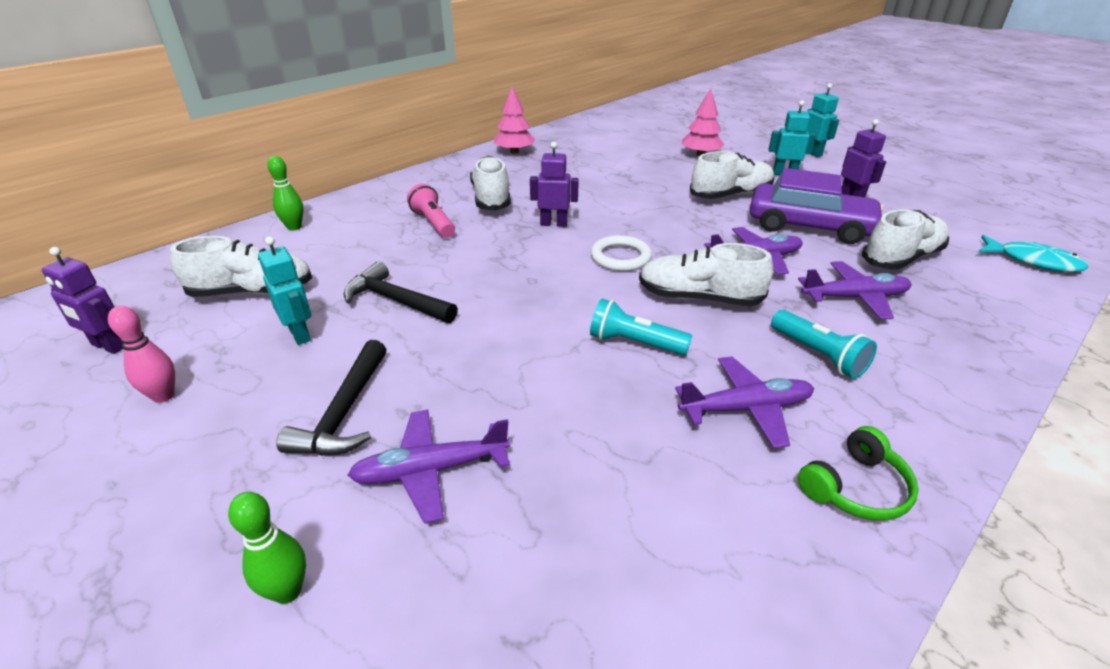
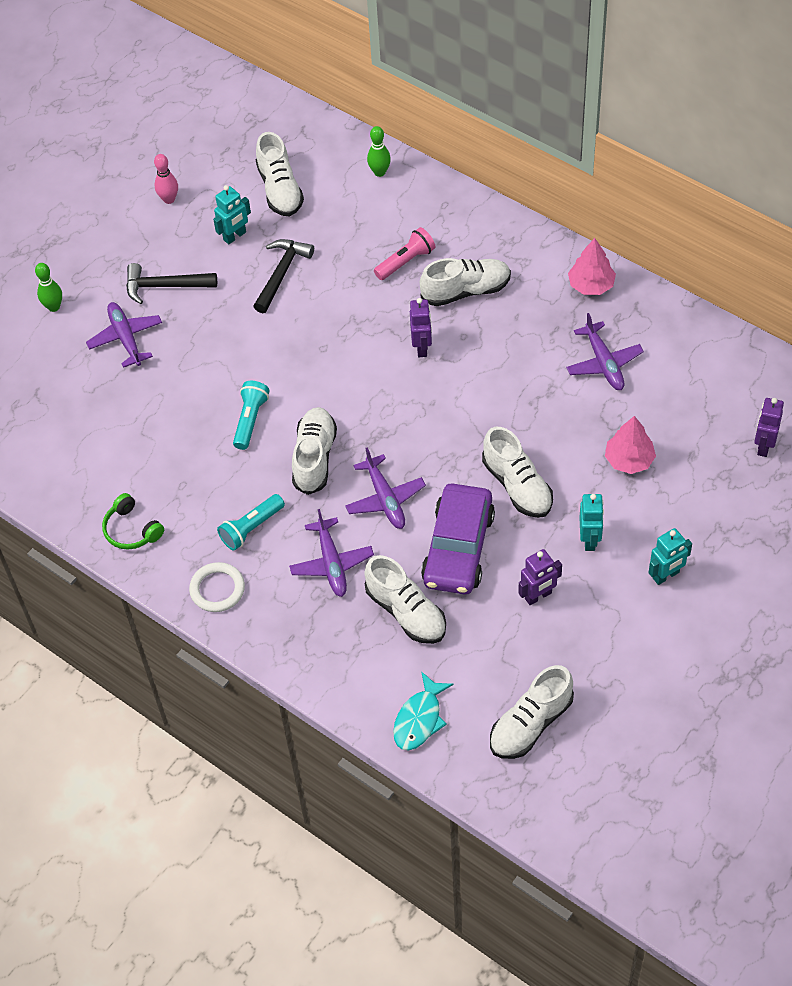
camera: 85 degrees right, 20 degrees up
purple robot [42,247,123,354] -> purple robot moved to [754,398,784,457]
white ring [591,235,652,271] -> white ring moved to [189,562,245,612]
purple plane [675,356,814,449] -> purple plane moved to [566,313,644,390]
none -> white shoe [490,665,574,759]

